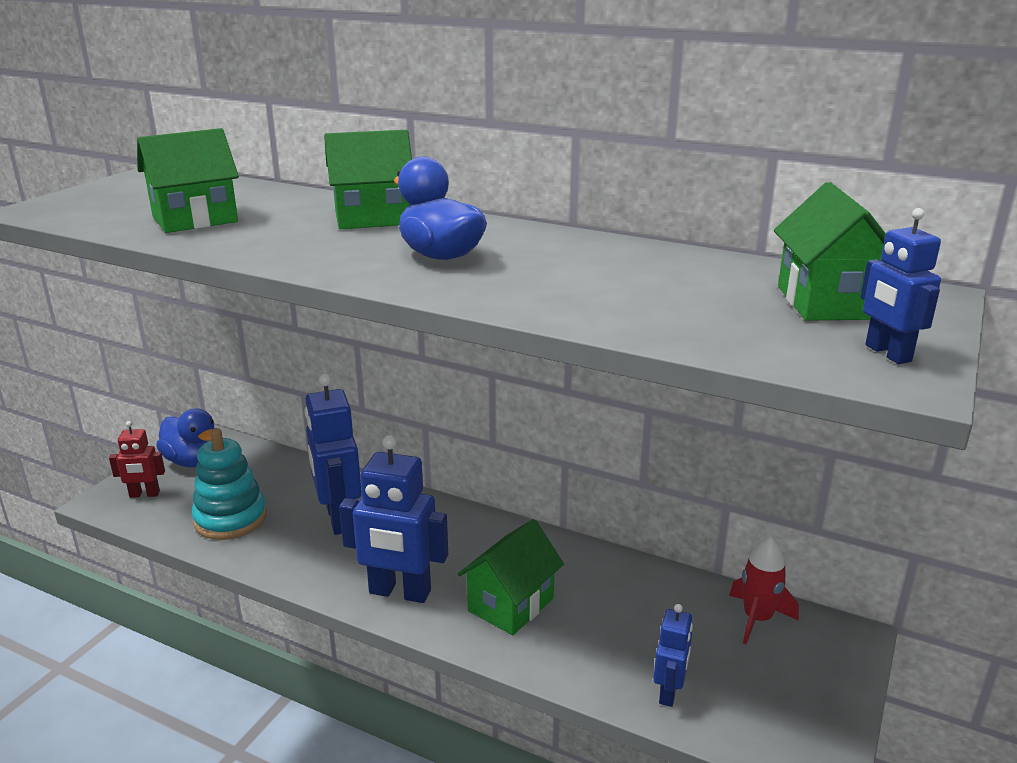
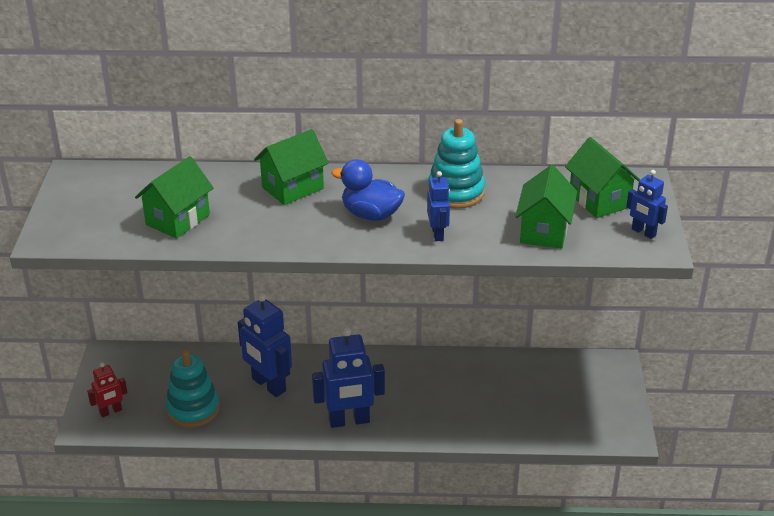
camera: 25 degrees left, 10 degrees up
blue duck [156,408,214,468] -> none
green house [458,519,564,635] -> green house moved to [515,165,577,249]
blue robot [653,604,693,707] -> blue robot moved to [427,171,450,241]
red rocket [729,537,799,644] -> none
none -> turquoise stacking toy [427,119,485,209]

